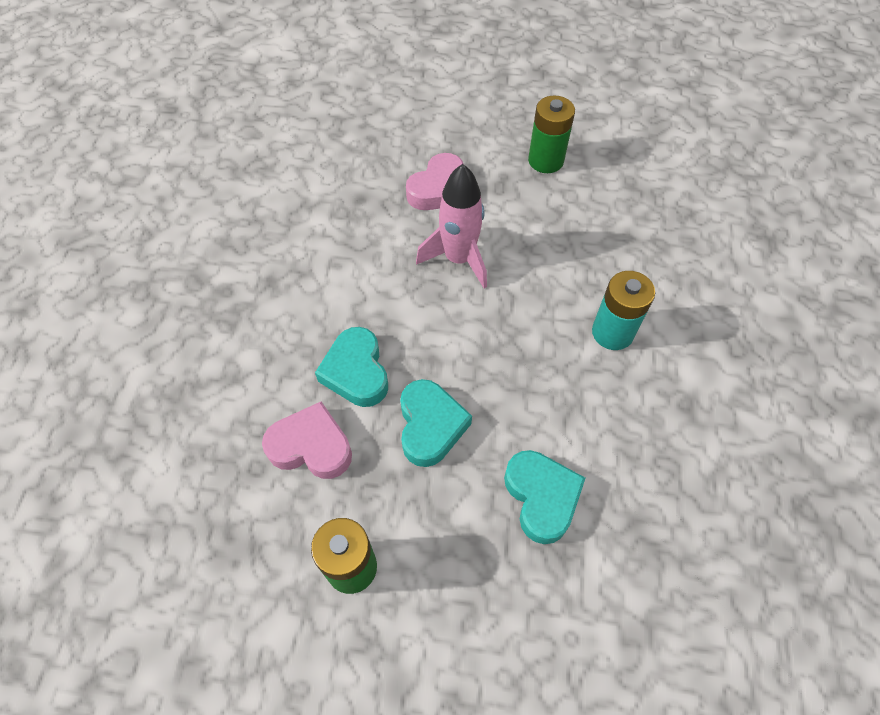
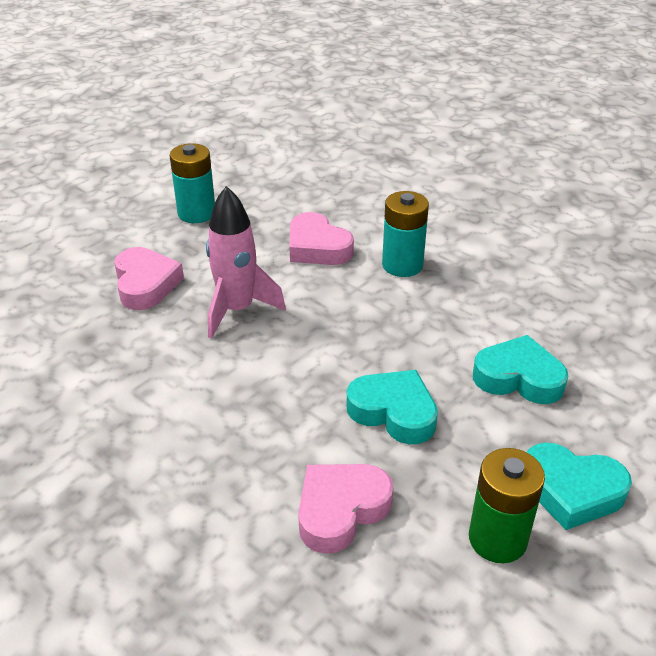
camera: 55 degrees left, 20 degrees down
turquoise heart [315,327,388,407] -> turquoise heart moved to [527,442,632,530]
green battery [528,95,575,173] -> turquoise battery [170,143,215,223]
none -> pink heart [289,212,354,265]

